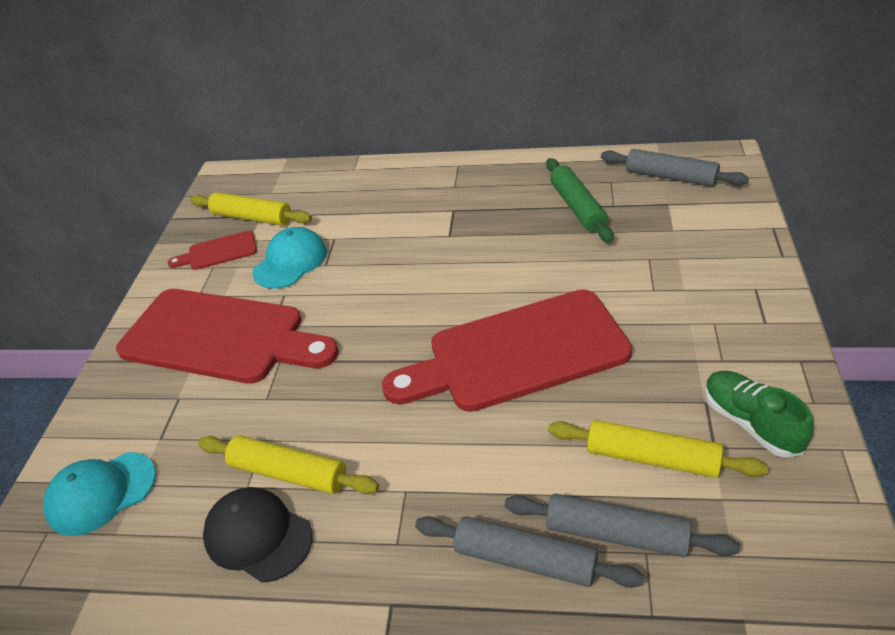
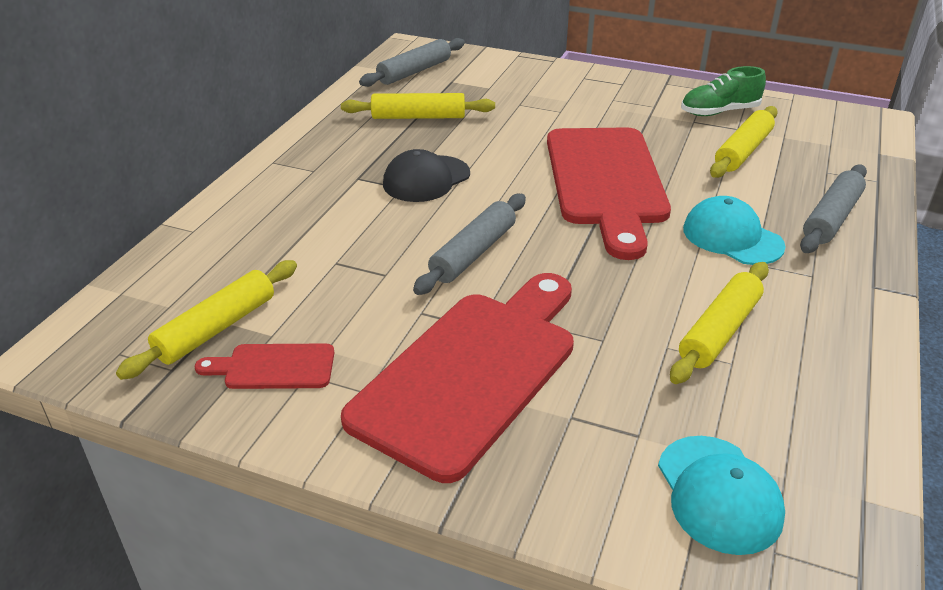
camera: 80 degrees left, 5 degrees down
red cutting board [167,231,257,270] -> red cutting board turned 90 degrees clockwise [195,344,334,389]
black cap [203,487,313,582] -> black cap moved to [383,149,470,202]
turquoise cap [252,227,327,289] -> turquoise cap moved to [683,196,785,265]
grey rolling pin [505,494,740,557] -> grey rolling pin moved to [413,194,526,295]
green rolling pin [546,158,614,243] -> yellow rolling pin [341,93,495,119]

